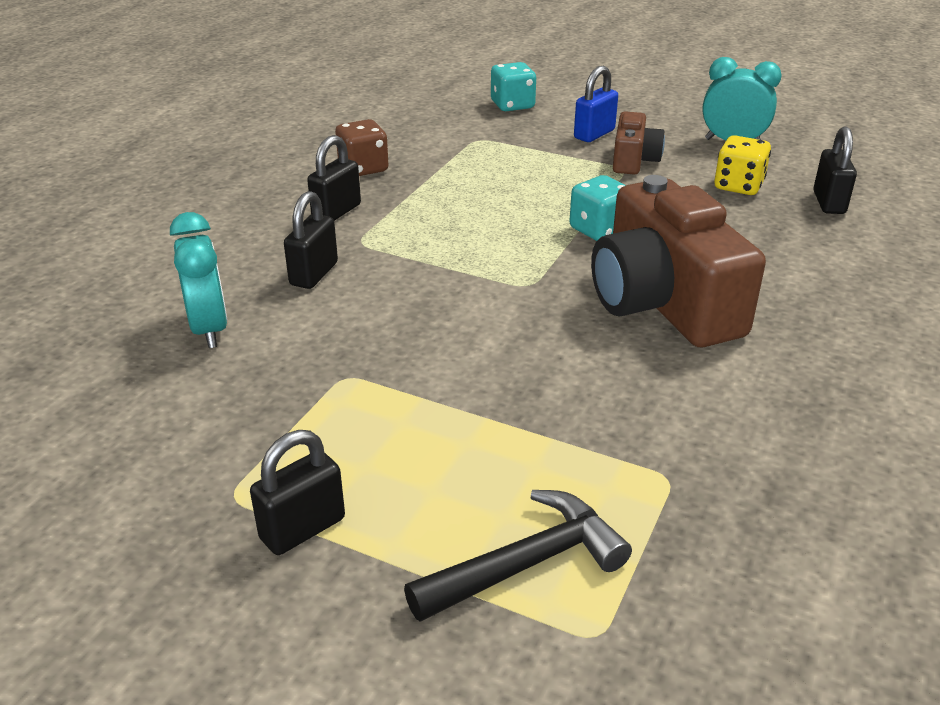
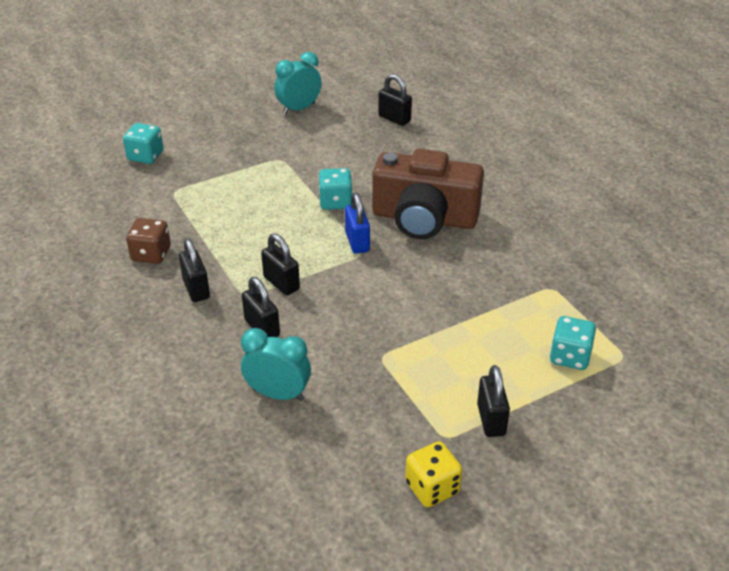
camera: 55 degrees left, 5 degrees up
black hammer [404,490,632,622] -> turquoise dice [550,316,596,370]
blue padlock [574,66,618,142] -> blue padlock moved to [345,192,370,254]
brown camera [613,111,665,175] -> none
yellow dice [714,135,771,195] -> yellow dice moved to [405,441,462,507]
none -> black padlock [261,233,300,295]

